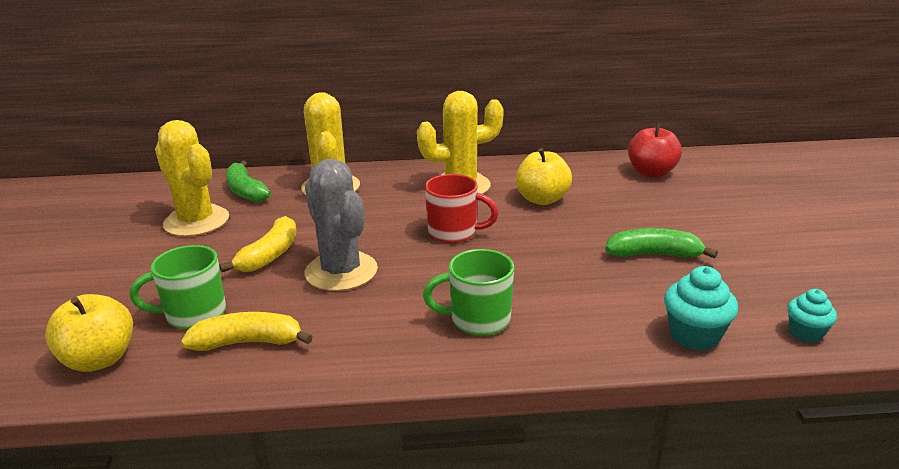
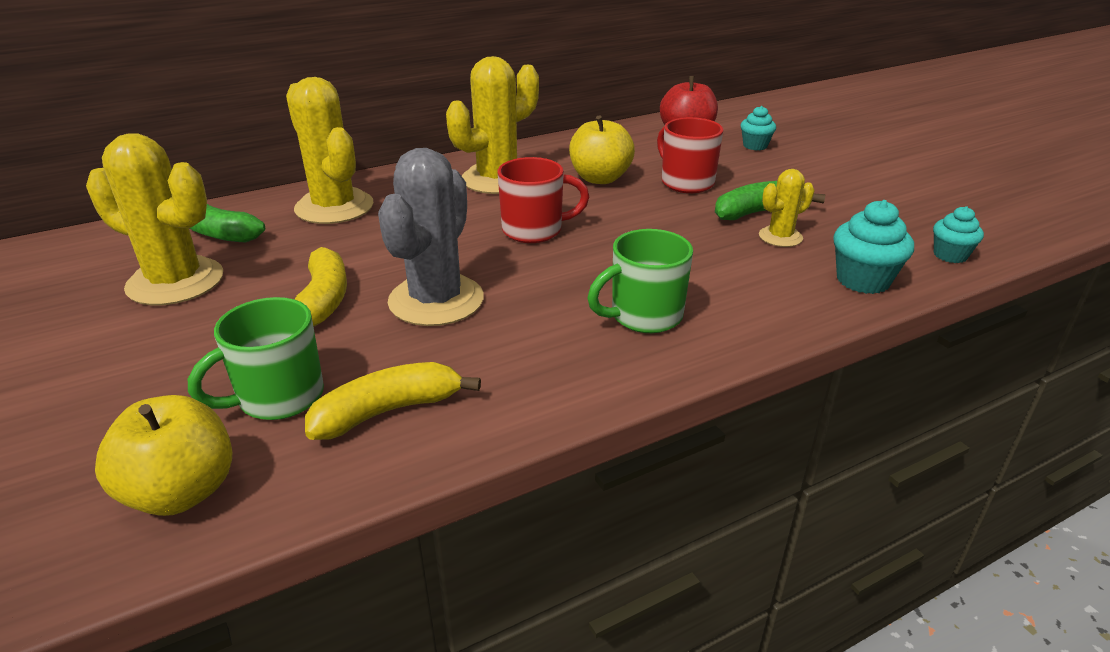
camera: 25 degrees left, 5 degrees up
grey cactus [305,159,378,291] -> grey cactus turned 75 degrees clockwise [378,148,484,326]
none -> red mug [657,117,724,193]
none -> turquoise cupcake [740,106,776,150]
none -> yellow cactus [759,169,815,247]

